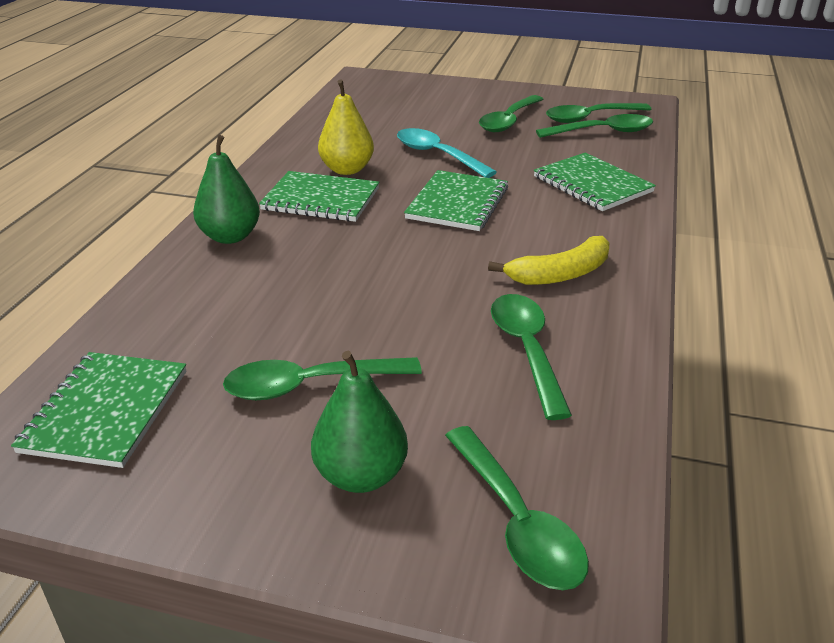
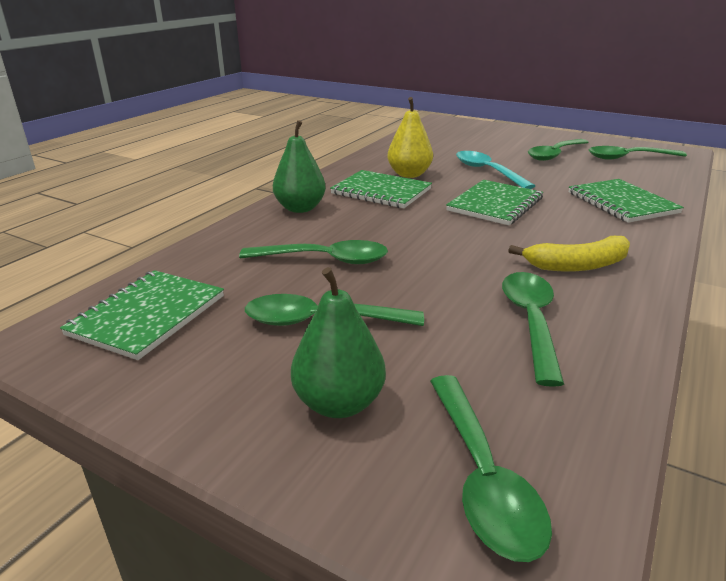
camera: 15 degrees right, 5 degrees down
green spoon [536,114,653,138] -> green spoon moved to [239,240,388,264]

